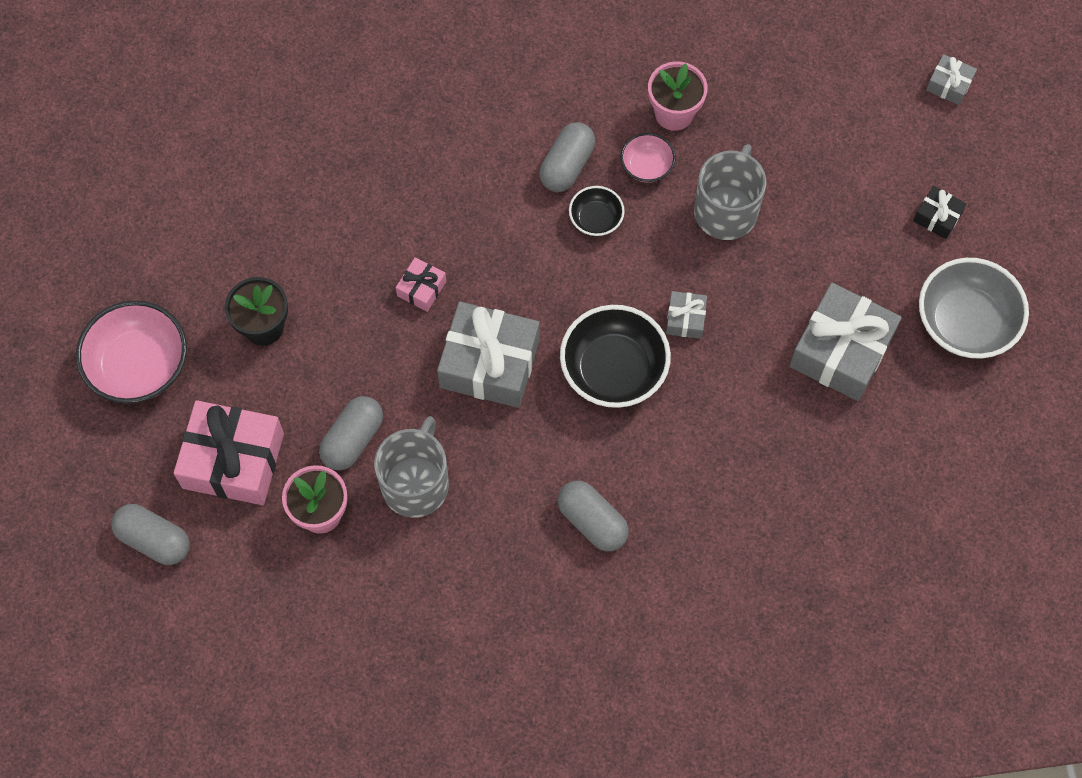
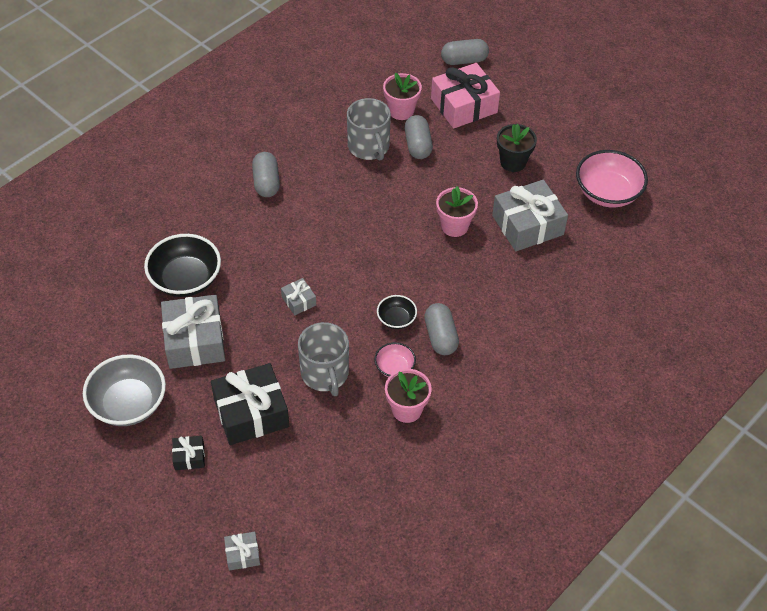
camera: 140 degrees right, 15 degrees down
pink bowl [76,301,187,403] -> pink bowl moved to [576,150,648,207]
pink gift [396,257,446,312] -> pink flower pot [436,186,478,237]
grey gift [437,302,540,408] -> grey gift moved to [492,180,568,251]
grey capsule [558,481,629,551] -> grey capsule turned 75 degrees clockwise [252,152,280,197]
black bowl [560,305,671,408] -> black bowl moved to [144,234,221,297]
none -> black gift [211,363,289,445]

